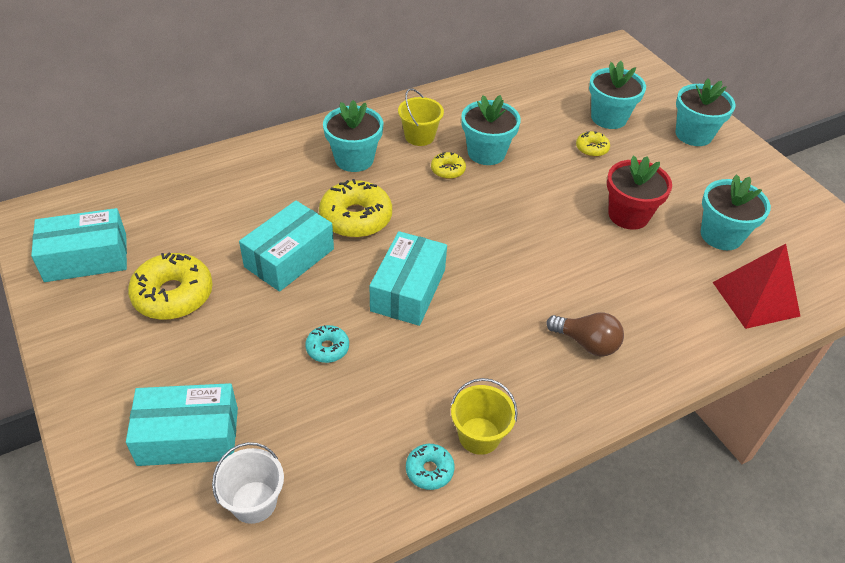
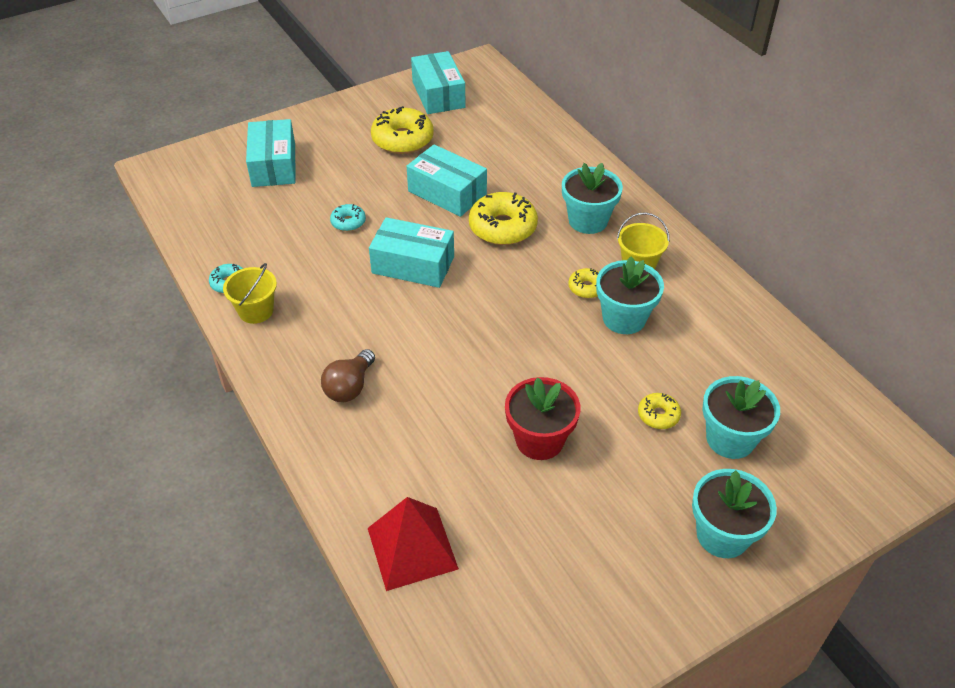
camera: 90 degrees right, 0 degrees up
white bucket [212,442,284,524] -> none
turquoise flower pot [701,174,771,250] -> none

